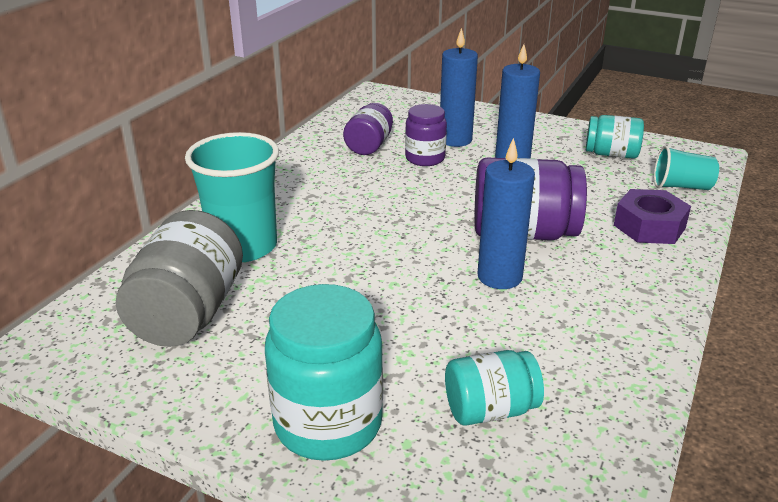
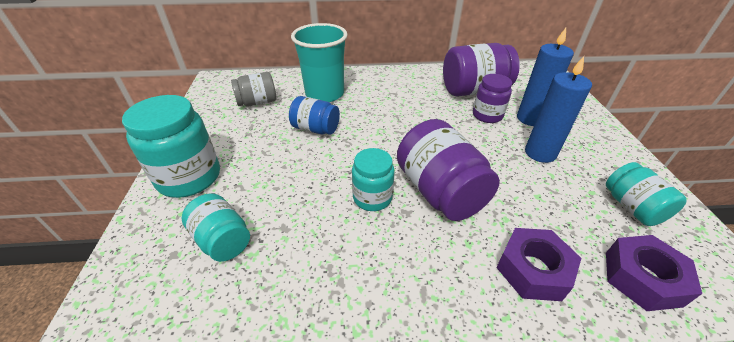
camera: 60 degrees right, 10 degrees up
grey jar [116,210,243,347] -> grey jar [231,72,277,106], size x0.61
purple jar [343,103,393,155] -> purple jar [443,43,520,96], size x1.65
blue candle [477,138,535,289] -> turquoise jar [352,148,395,211]
turquoise cup [654,146,719,190] -> purple nut [606,235,702,311]
none -> blue jar [289,96,340,135]

